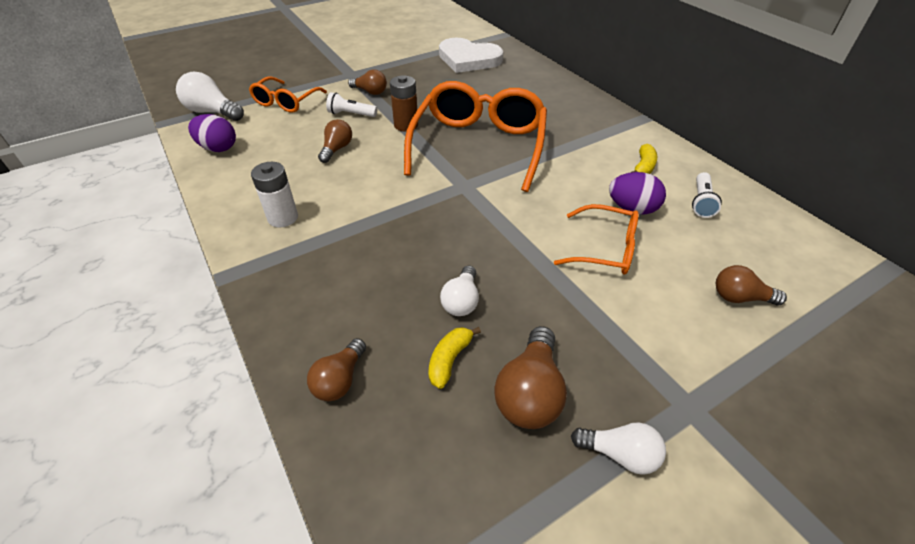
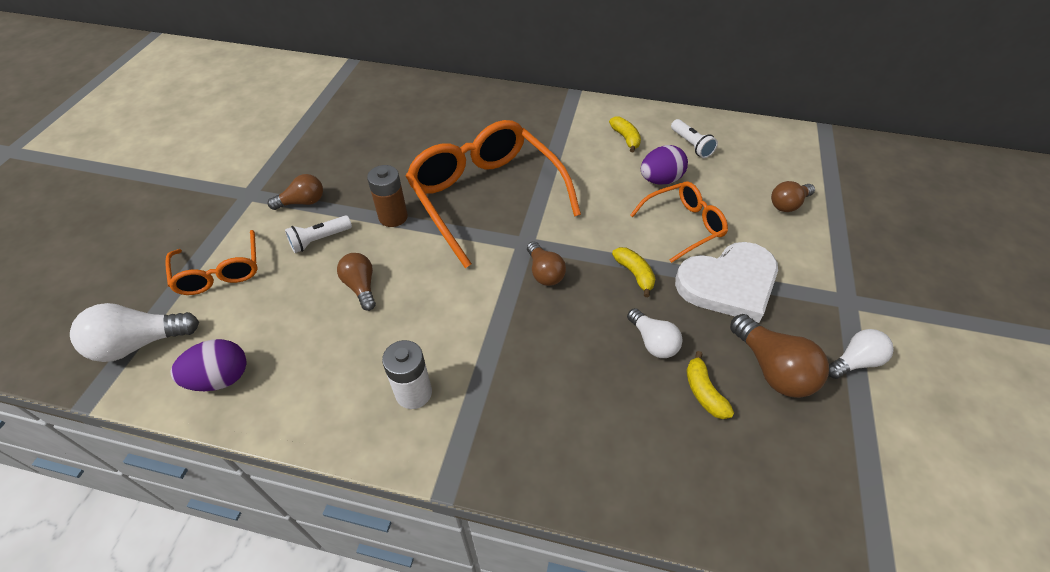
camera: 45 degrees left, 5 degrees up
brown light bulb [307,338,366,401] -> brown light bulb moved to [527,241,566,286]
white heart [439,38,504,73] -> white heart moved to [675,242,778,323]
none -> yellow banana [612,247,656,297]

